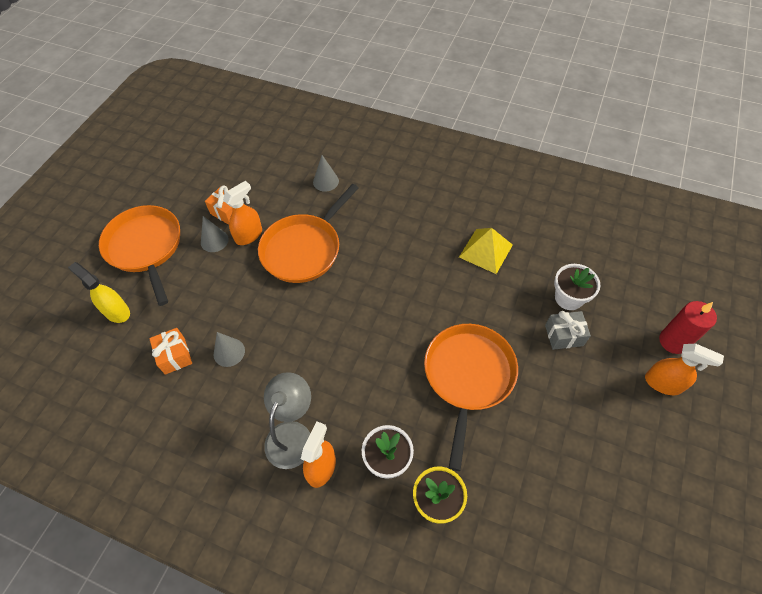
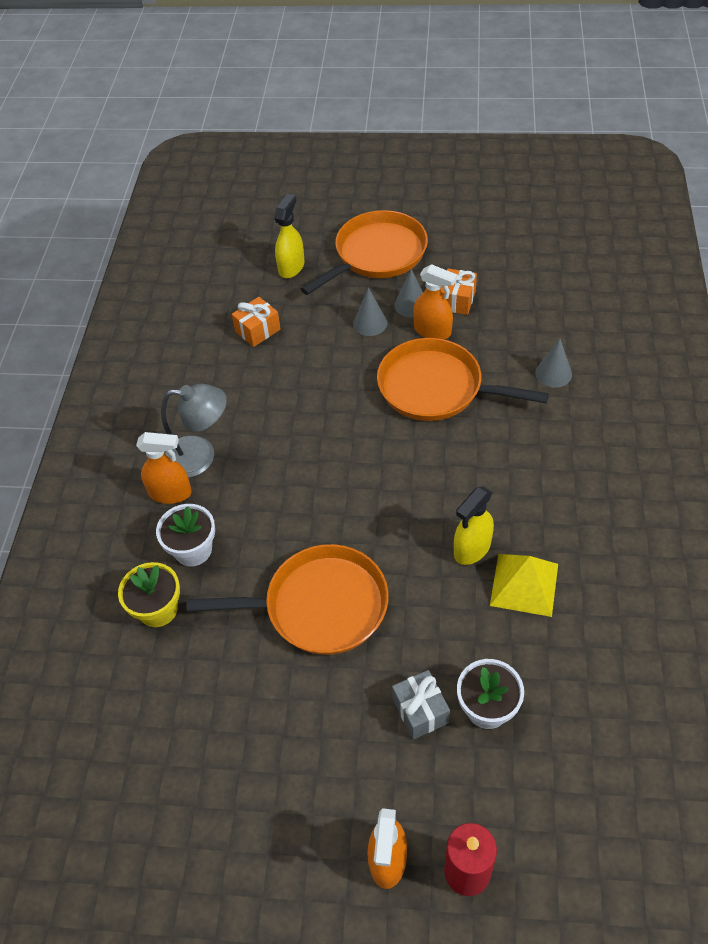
camera: 75 degrees right, 5 degrees down
grey cone [214,332,245,367] -> grey cone moved to [353,287,387,336]
none -> yellow spray bottle [454,486,494,565]

